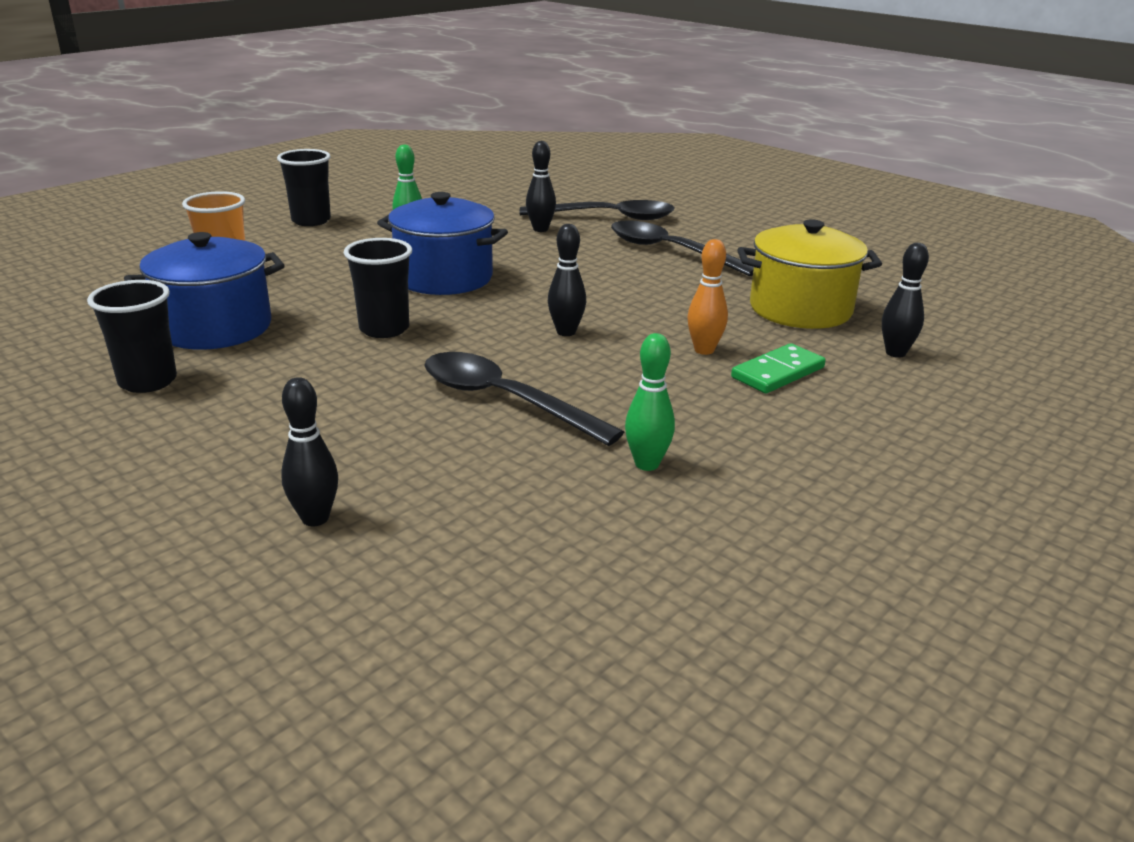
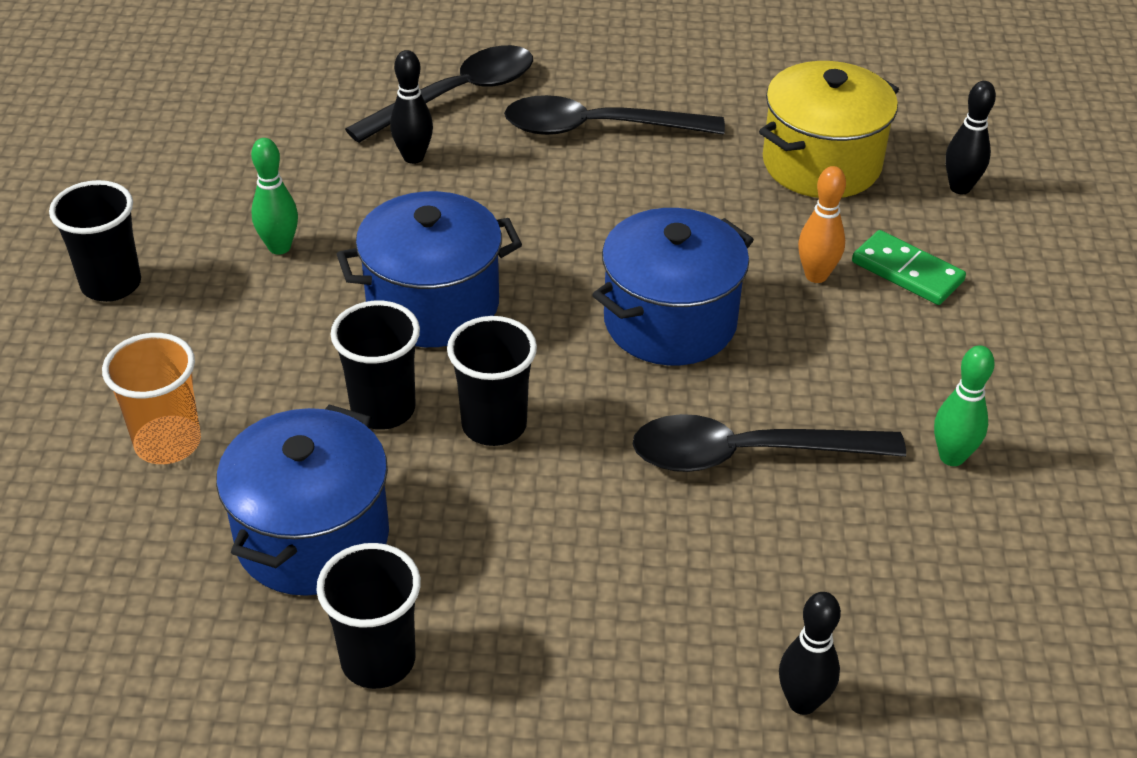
camera: 40 degrees left, 15 degrees up
black bowling pin [548,224,586,336] -> blue pot [592,208,754,365]
green domino [731,343,826,393] -> green domino turned 60 degrees counterclockwise [852,230,966,305]
none -> black cup [330,301,420,430]

